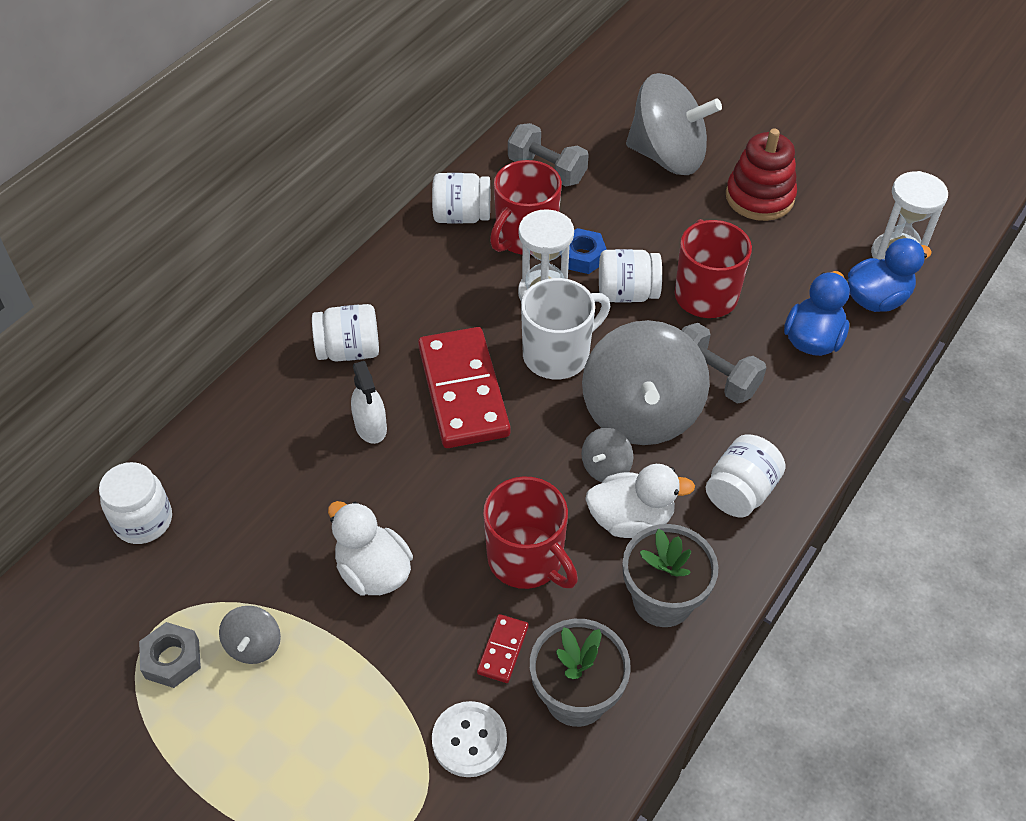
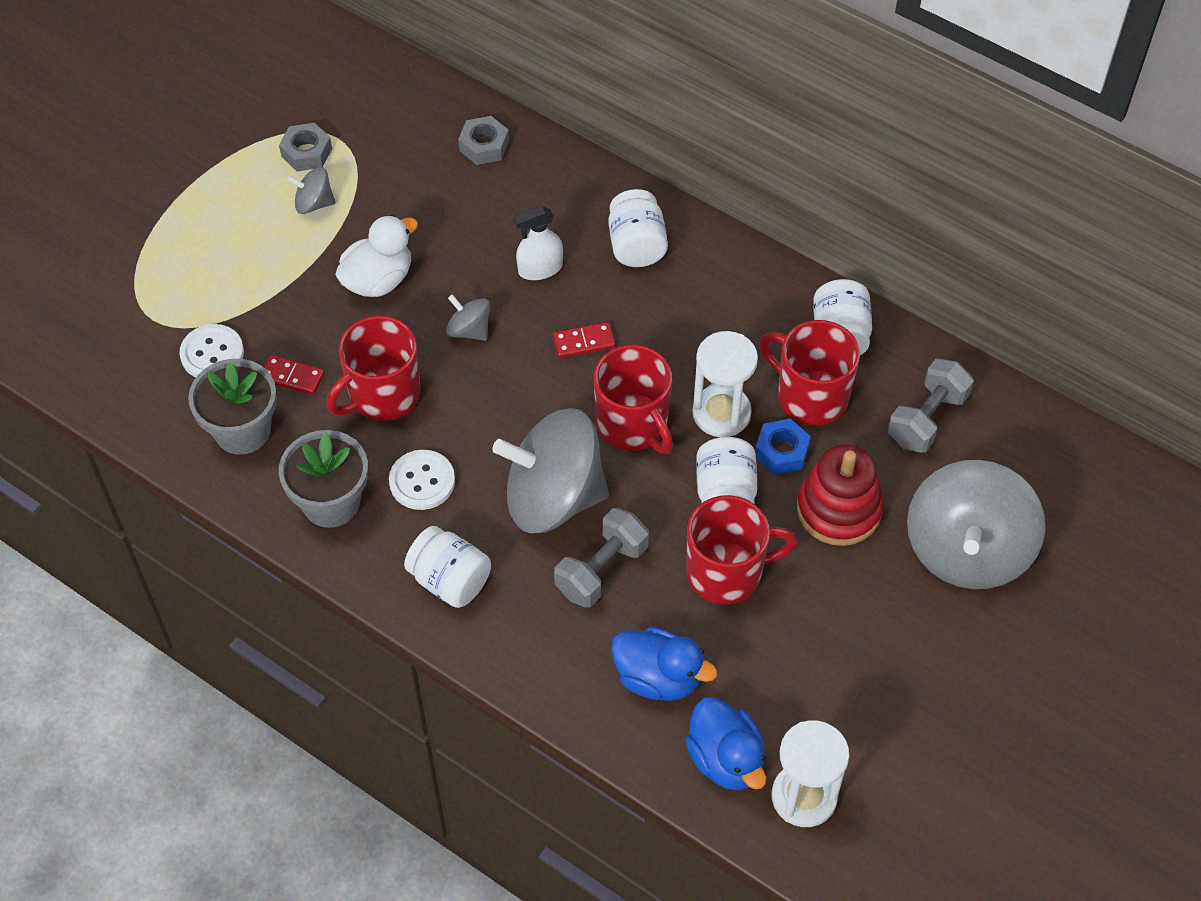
camera: 90 degrees right, 5 degrees up
white jar [99,462,172,544] -> none
red domino [418,327,510,448] -> red domino [553,322,615,358], size x0.42
white mug [521,278,610,379] -> red mug [594,345,673,454]
grey spinning top [581,428,633,482] -> grey spinning top moved to [446,294,490,341]
white duck [585,464,695,538] -> white button [389,450,455,510]
red stacking toy [726,128,797,221] -> red stacking toy moved to [797,444,884,546]
none -> grey nut [458,116,509,165]

